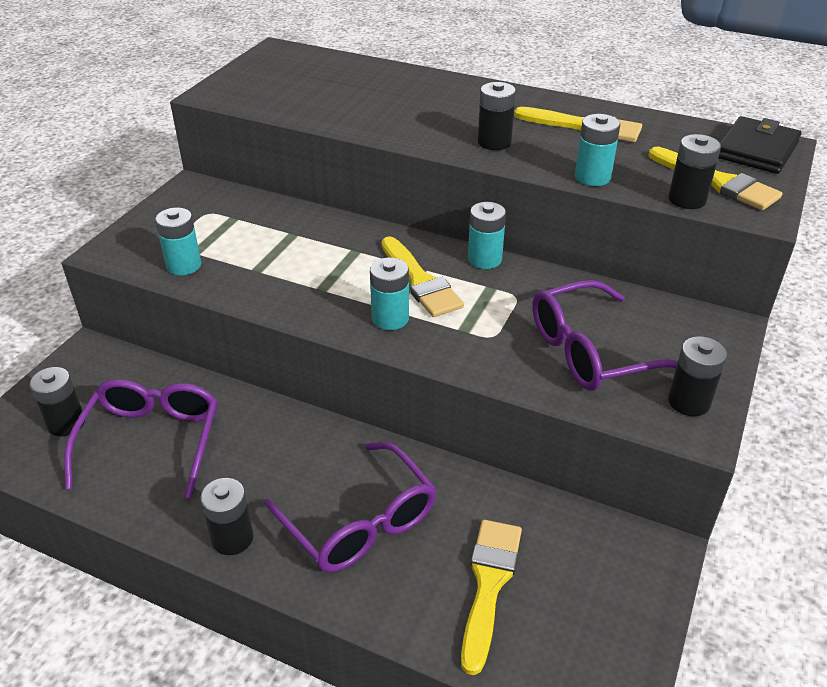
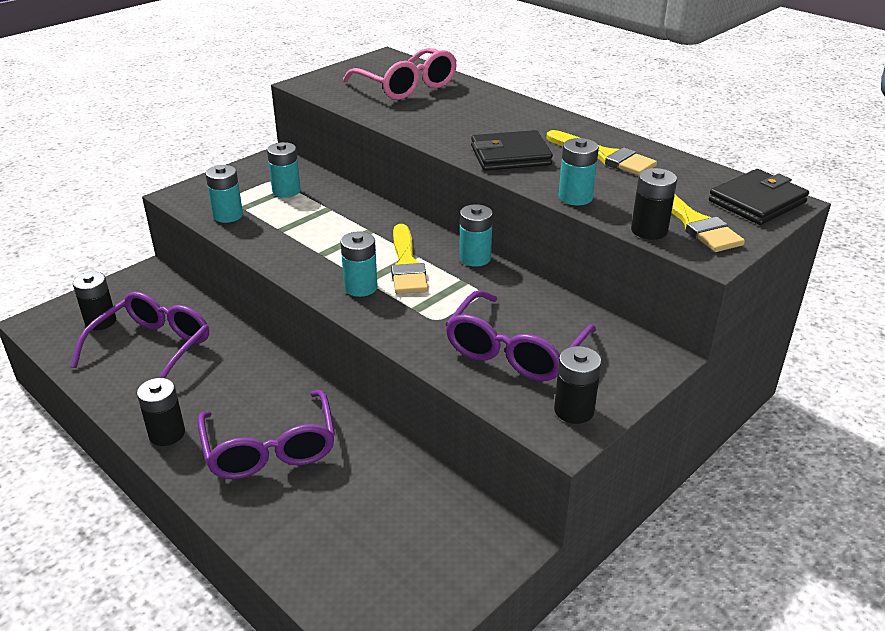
camera: 20 degrees right, 5 degrees down
yellow brush [461,520,522,675] -> none
black battery [478,82,516,150] -> black wallet [471,130,553,171]
purple glasses [532,280,678,391] -> purple glasses turned 60 degrees counterclockwise [445,290,596,381]
none -> turquoise battery [267,142,301,198]
none -> pink glasses [343,48,457,100]

